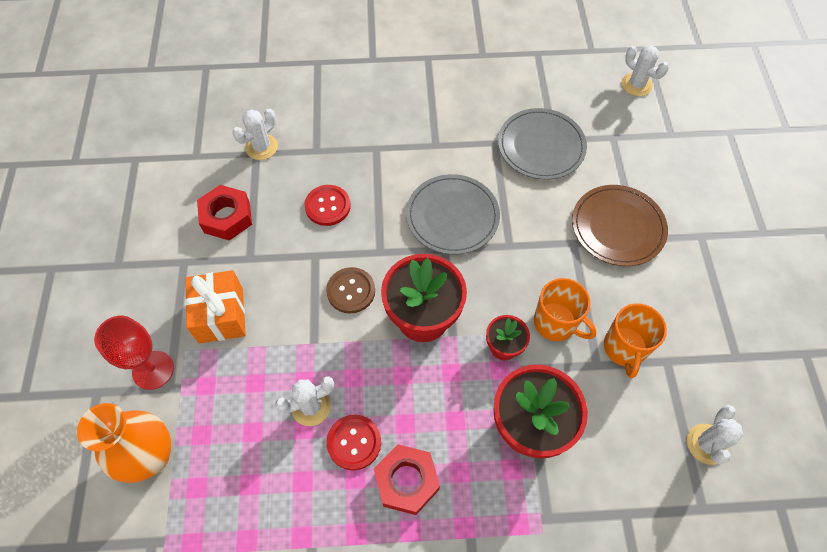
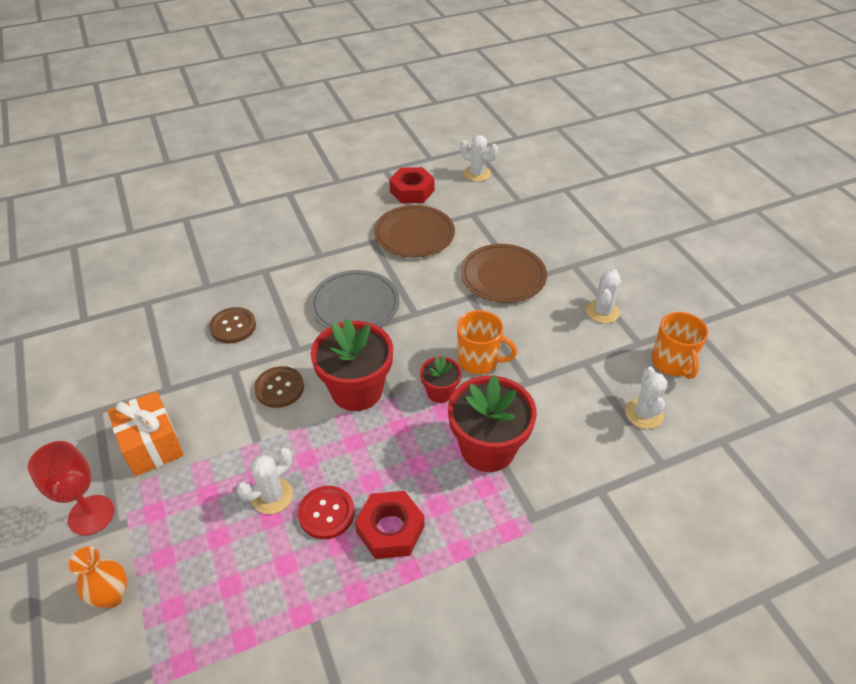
camera: 20 degrees left, 15 degrees down
orange vase [77,403,171,483] -> orange vase [69,547,127,608], size x0.61
red nut [197,185,252,241] -> red nut moved to [389,167,434,203]
white cactus [232,109,278,160] -> white cactus moved to [586,269,621,323]
red button [304,185,350,226] -> brown button [209,307,256,343]
grey plate [498,108,587,180] -> brown plate [374,205,455,257]
orange mug [604,303,667,378] -> orange mug moved to [651,312,708,379]

